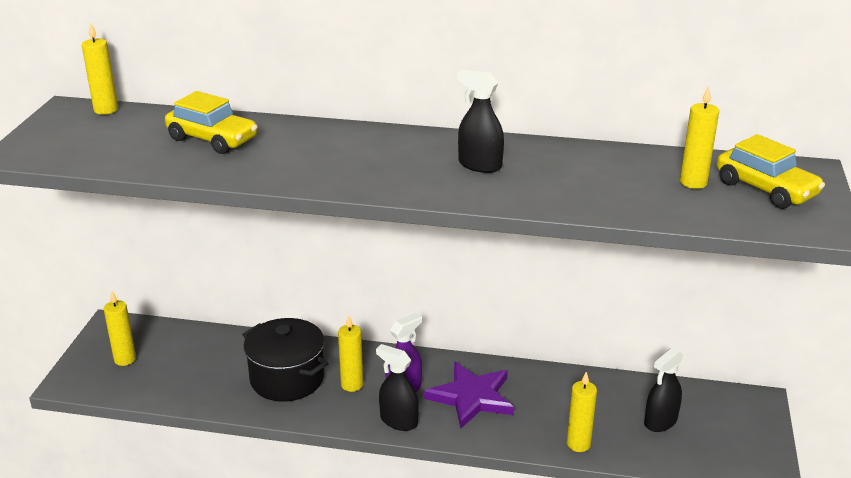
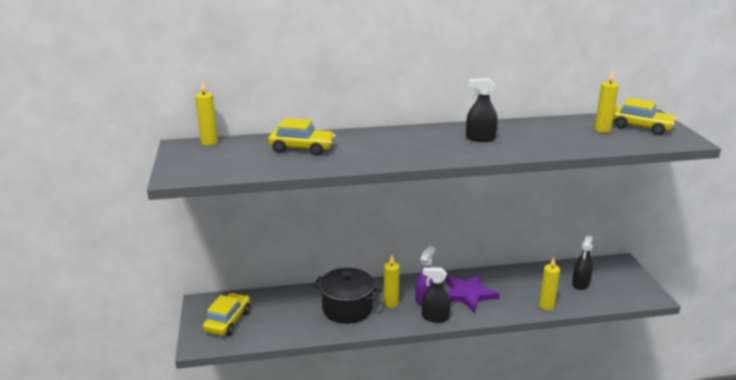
camera: 20 degrees left, 5 degrees down
yellow candle [104,291,136,366] -> yellow car [203,293,250,336]

